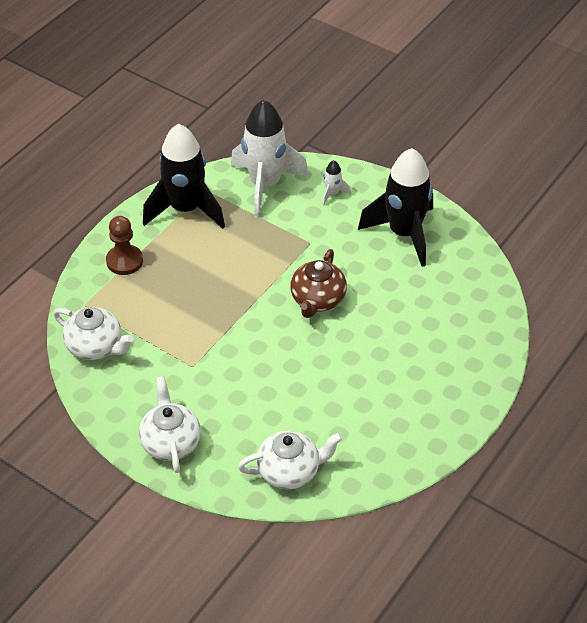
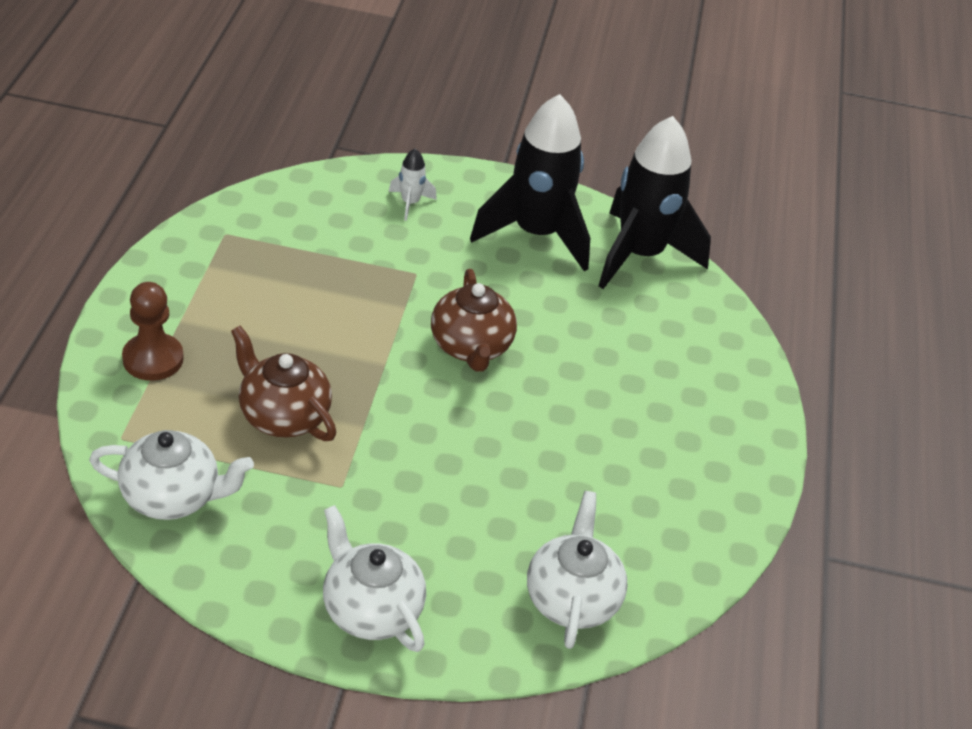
camera: 30 degrees left, 5 degrees down
black rocket [143,124,225,229] -> black rocket moved to [598,116,711,289]
white rocket [231,99,309,218] -> none
white teapot [238,431,343,489] -> white teapot turned 45 degrees counterclockwise [527,491,627,649]
none -> brown teapot [231,325,336,441]

